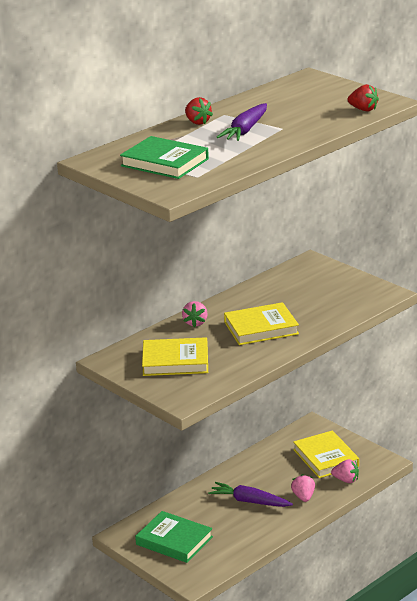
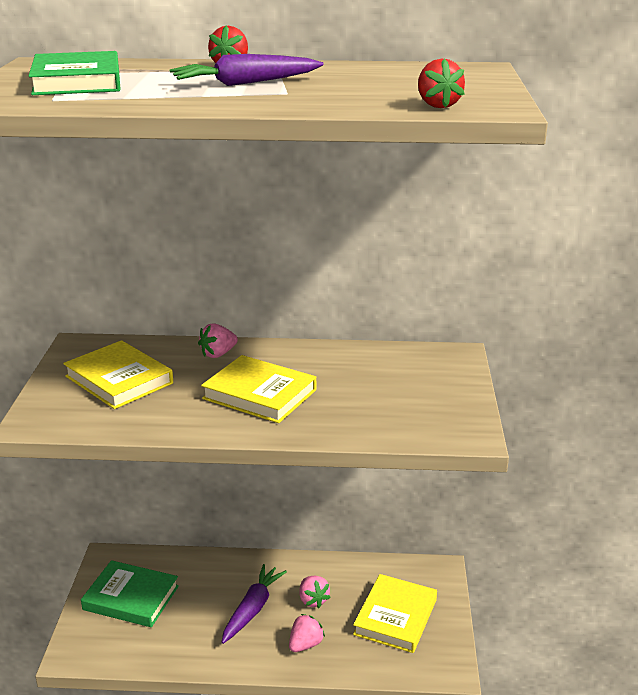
camera: 45 degrees right, 0 degrees up
green book [135,511,213,563] -> green book turned 60 degrees counterclockwise [81,560,179,627]
purple carrot [208,482,293,507] -> purple carrot turned 45 degrees clockwise [221,564,287,644]
pink strawberry [331,459,359,483] -> pink strawberry moved to [299,576,331,608]

